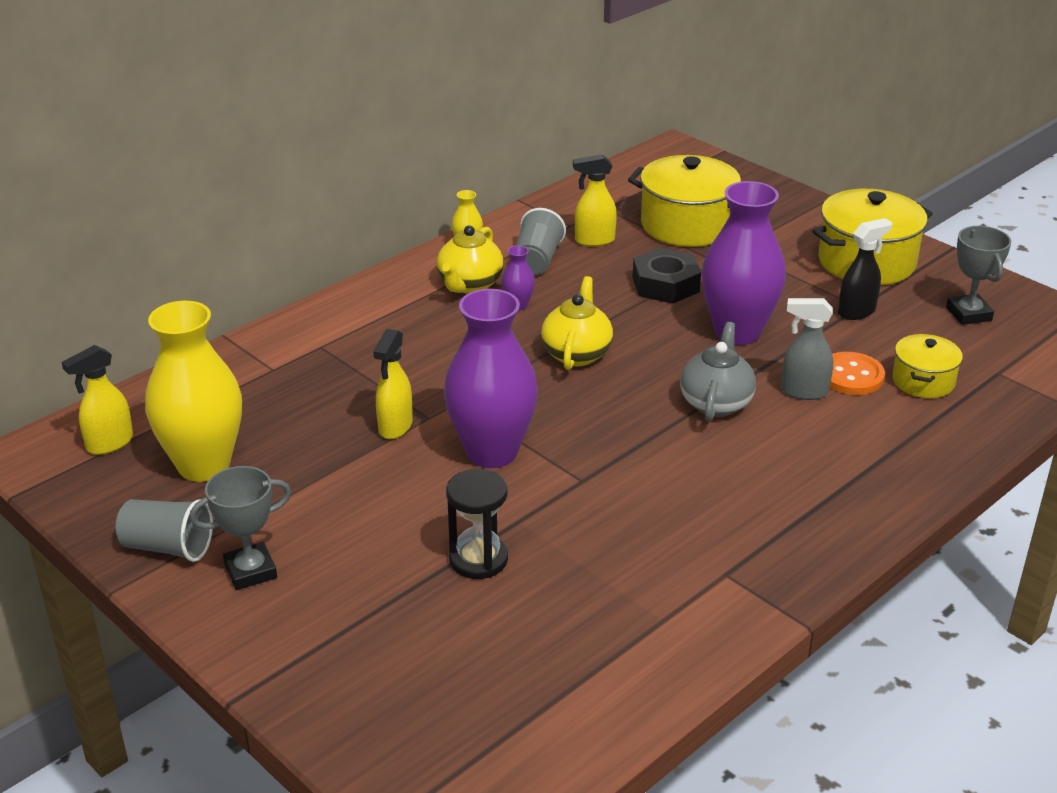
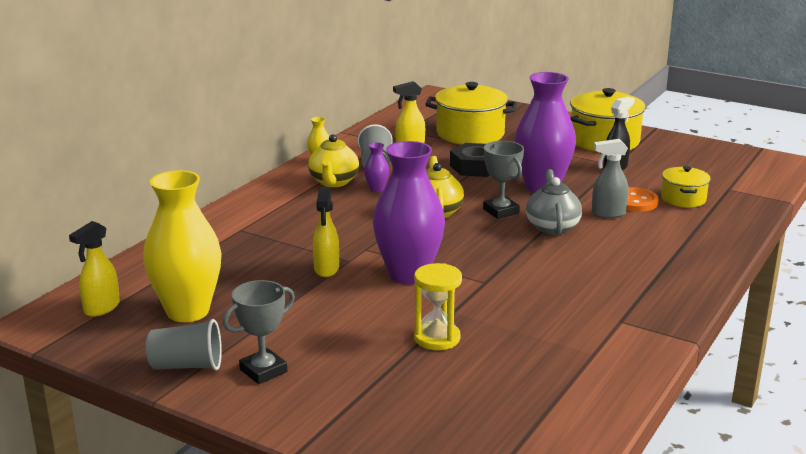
camera: 15 degrees left, 10 degrees down
black hourglass [446,469,508,579] -> yellow hourglass [414,263,462,350]
grey trophy [946,226,1011,325] -> grey trophy moved to [483,141,524,219]

